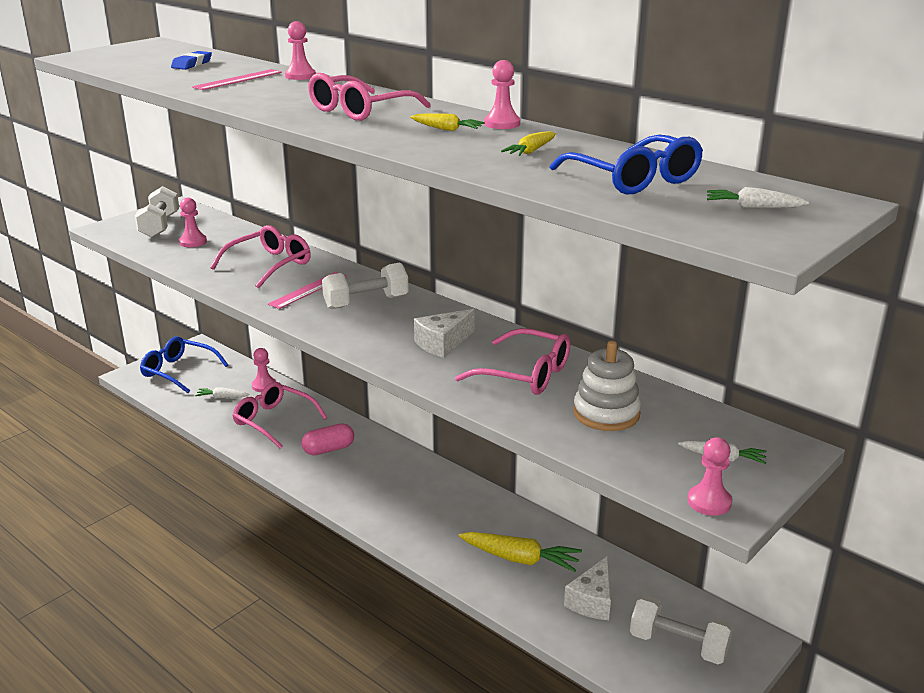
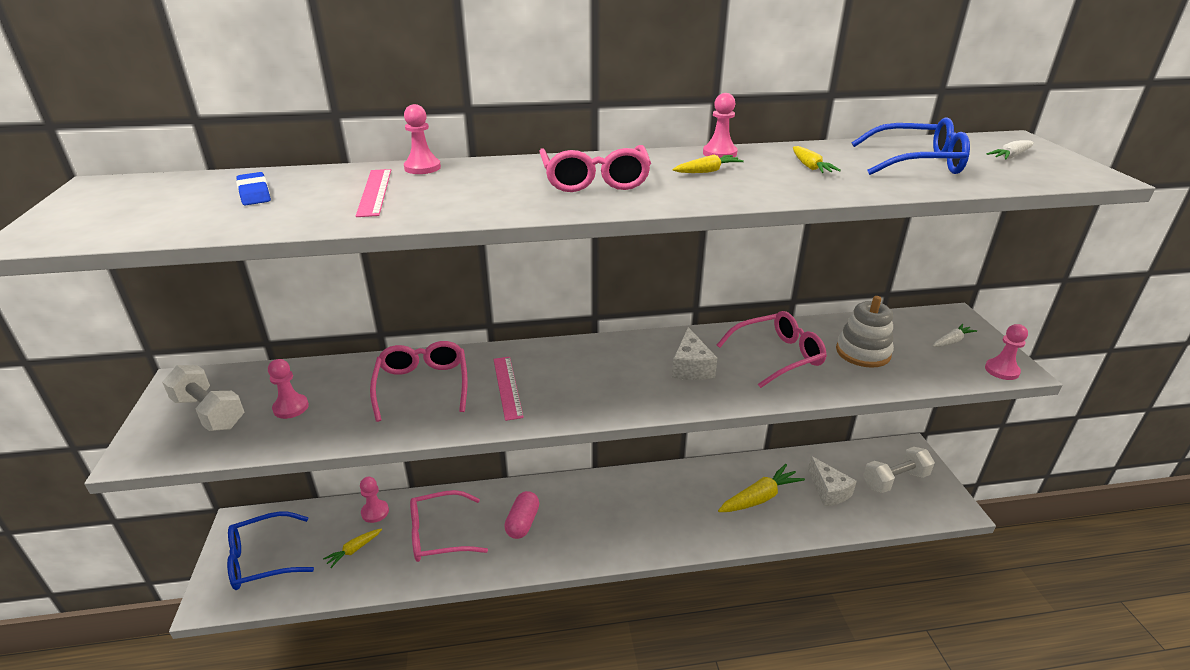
camera: 50 degrees left, 5 degrees up
white carrot [195,387,249,398] -> yellow carrot [323,528,382,568]
white dumbbell [322,263,409,309] -> none

